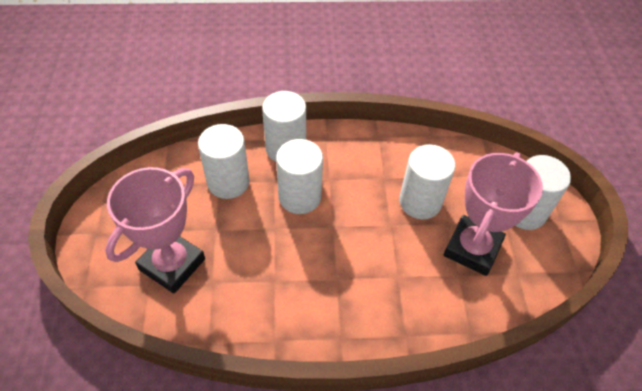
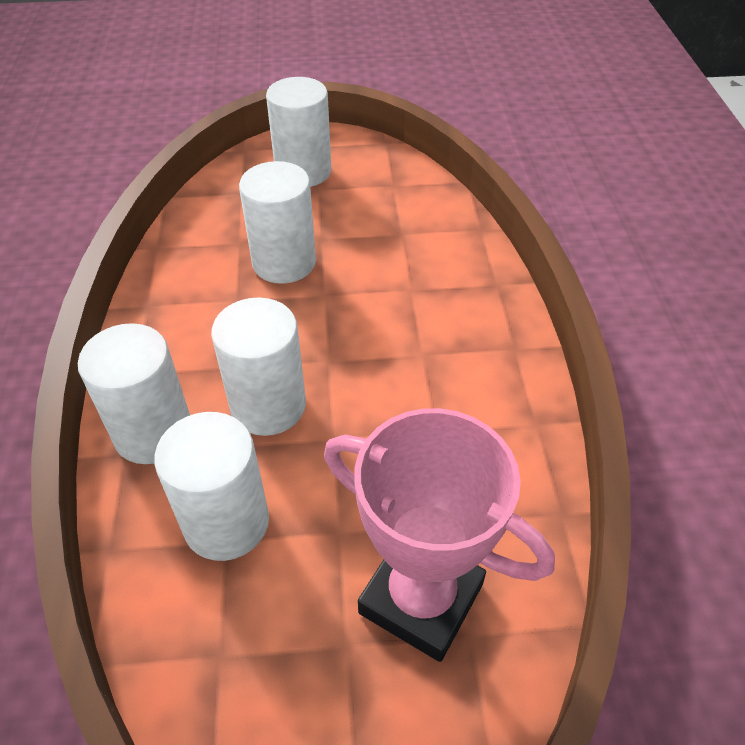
camera: 90 degrees left, 5 degrees down
pink trophy [444,152,543,276] -> none

